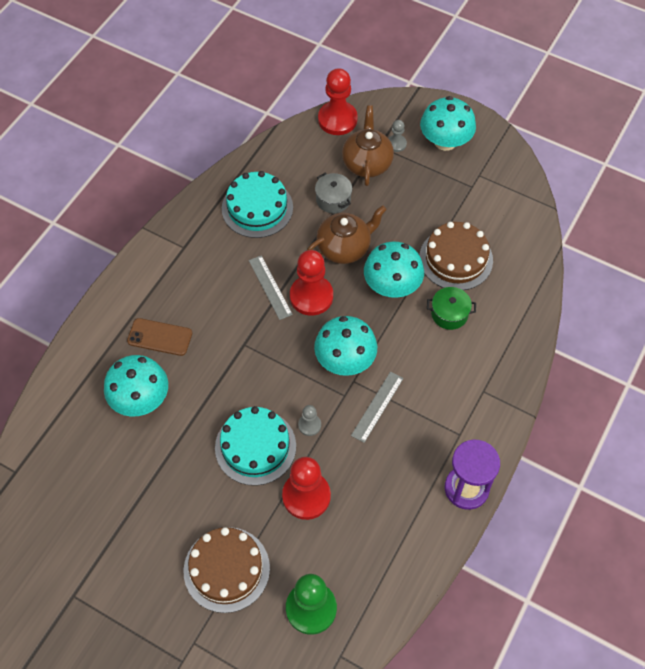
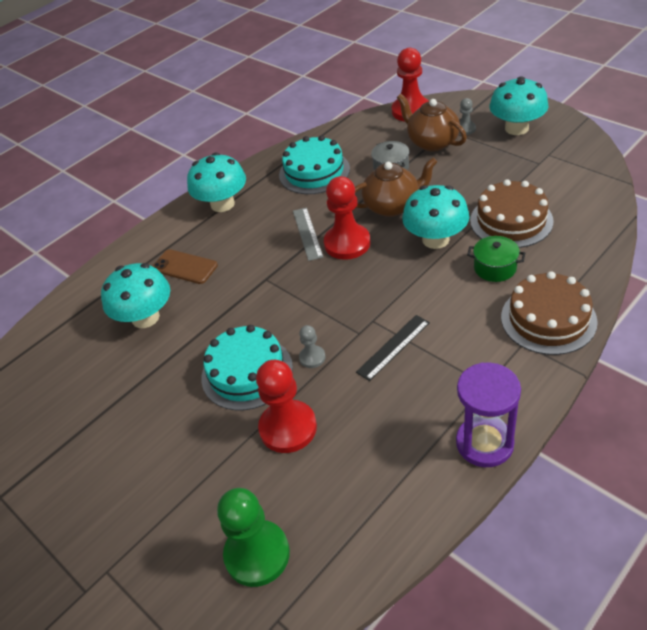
camera: 20 degrees right, 15 degrees down
brown cake [184,527,270,613] -> brown cake moved to [501,271,598,355]
turquoise mushroom [314,316,377,376] -> turquoise mushroom moved to [187,153,246,212]
brown teapot [342,105,394,186] -> brown teapot turned 60 degrees counterclockwise [397,94,467,151]
grey ruler [351,372,404,443] -> black ruler [356,315,430,381]

